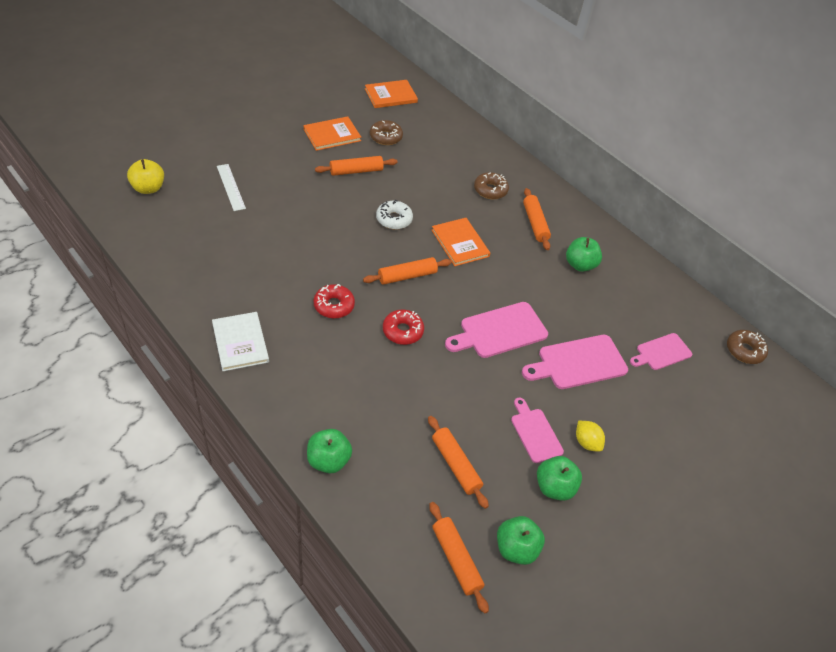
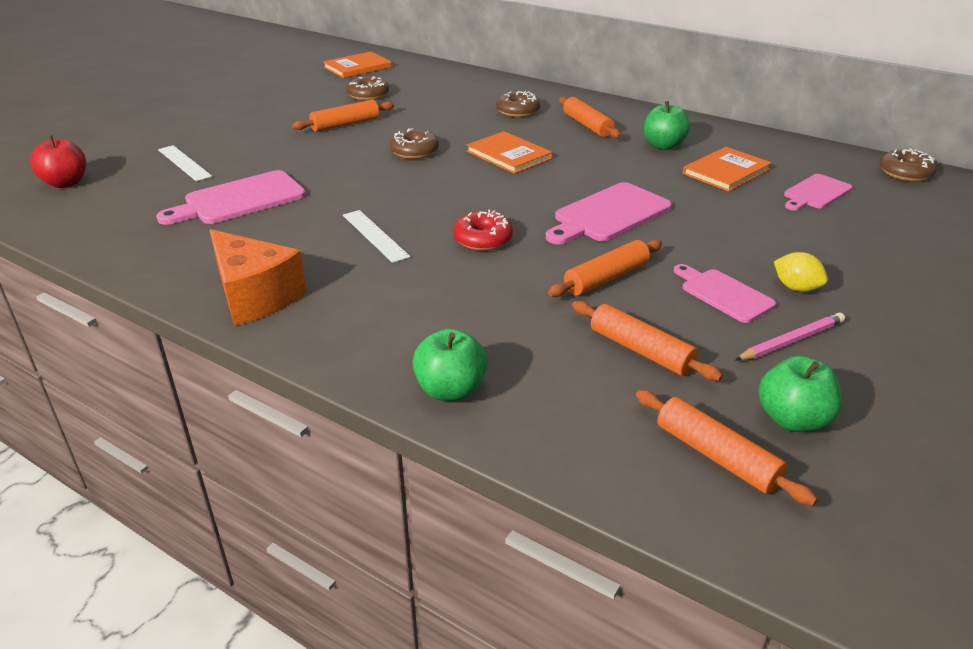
camera: 10 degrees left, 15 degrees down
yellow apple [127,159,164,194] -> red apple [30,136,86,188]
white book [212,312,269,371] -> orange cheese [210,229,307,326]
orange book [304,116,361,151] -> orange book moved to [683,147,772,192]
red donut [314,284,355,318] -> white ruler [343,210,410,263]
orange rolling pin [363,257,452,285] -> orange rolling pin moved to [548,240,662,297]
white donut [376,200,413,230] -> brown donut [390,128,439,159]
pink cutting board [522,335,628,389] -> pink cutting board moved to [156,170,306,225]
green apple [537,456,582,501] -> pink pencil [735,312,845,361]

